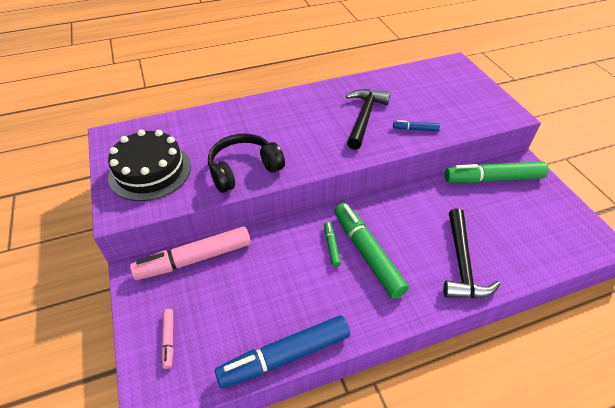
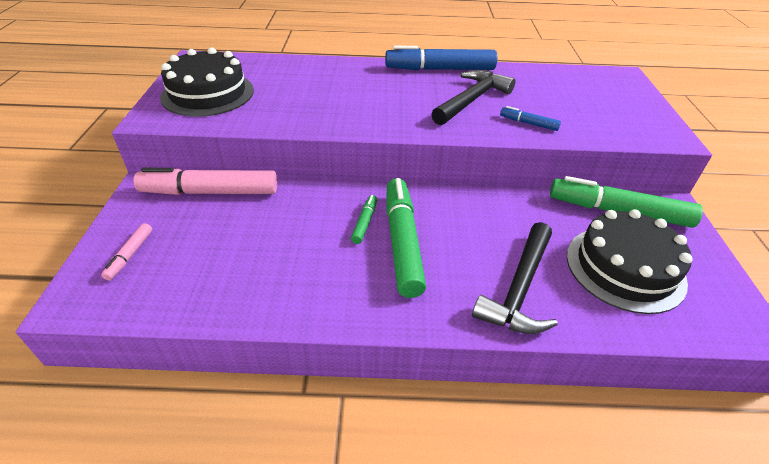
camera: 20 degrees right, 5 degrees down
black headphones [208,134,285,193] -> none
blue marker [215,315,350,389] -> blue marker moved to [385,46,497,70]
none -> black cake [567,209,693,314]

